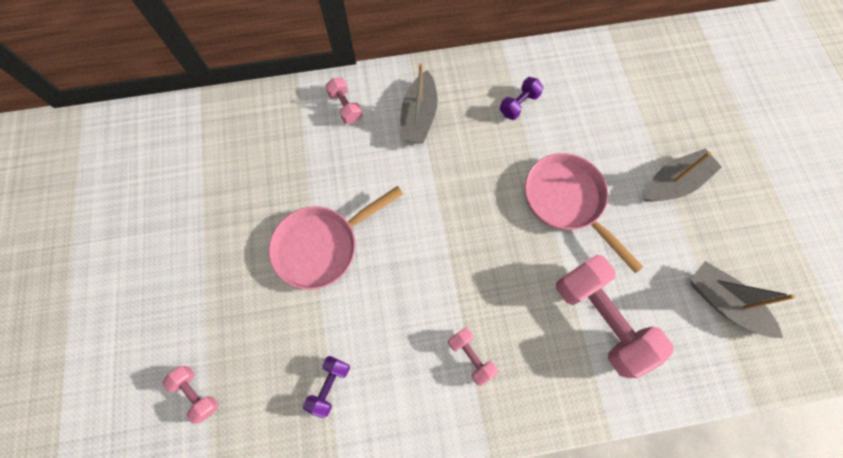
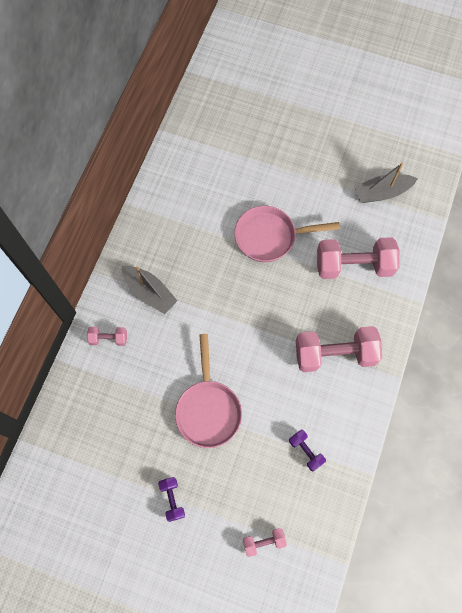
camera: 60 degrees left, 0 degrees up
pink dumbbell [448,328,498,386] -> pink dumbbell [296,326,382,372], size x2.11
purple dumbbell [500,77,543,120] -> purple dumbbell moved to [158,477,185,522]
grey boat [644,148,722,201] -> none

